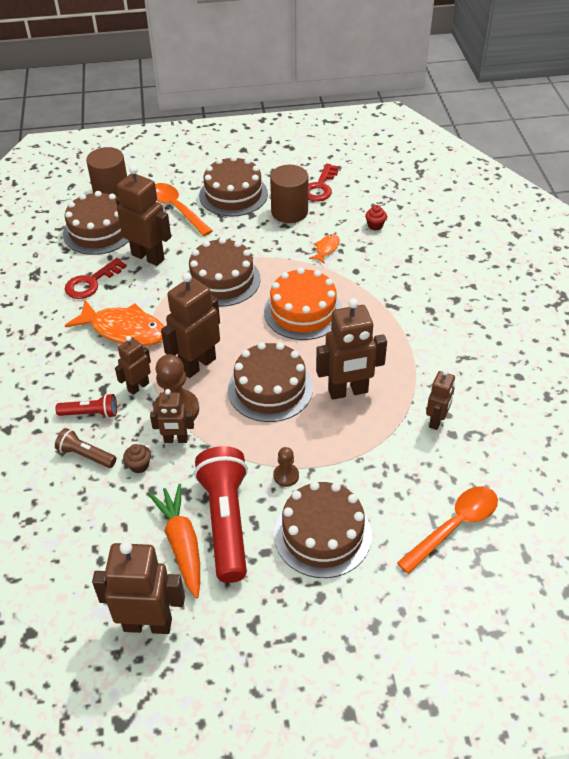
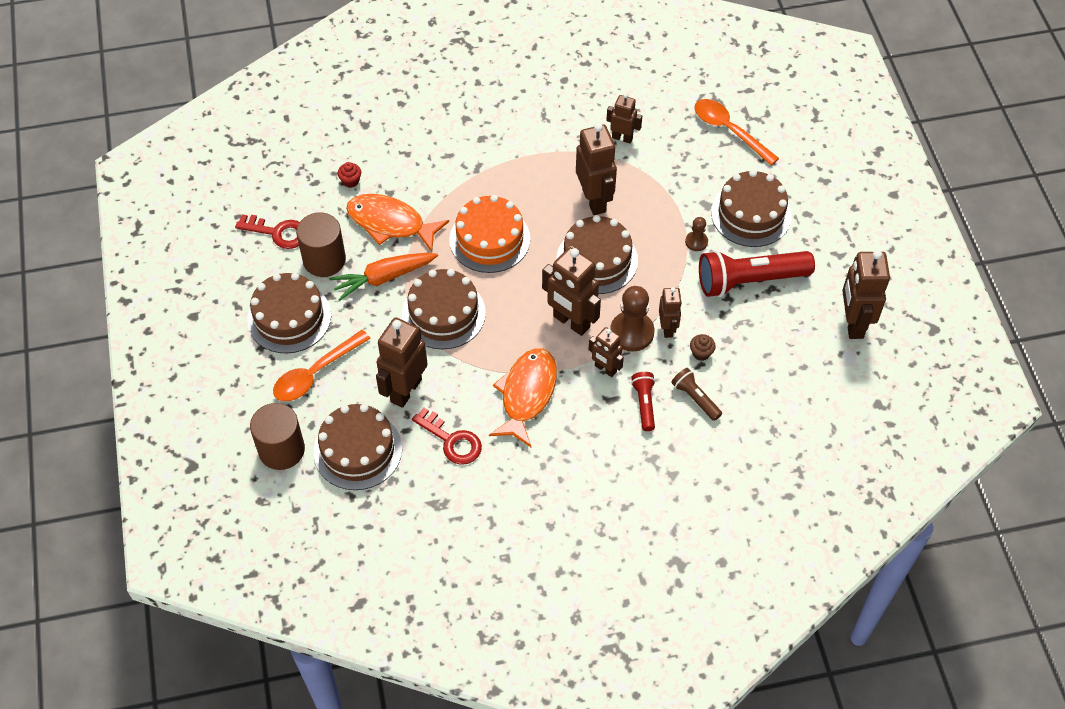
camera: 95 degrees left, 10 degrees up
brown flashlight [55,428,116,468] -> brown flashlight turned 120 degrees clockwise [671,368,722,421]
orange carrot [148,484,200,598] -> orange carrot moved to [329,253,438,301]
orange fish [309,234,340,264] -> orange fish [346,194,449,252], size x2.15

